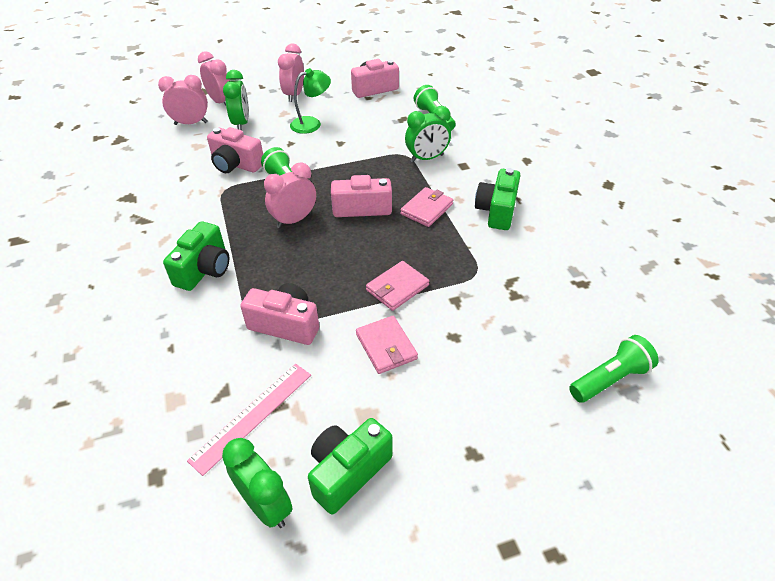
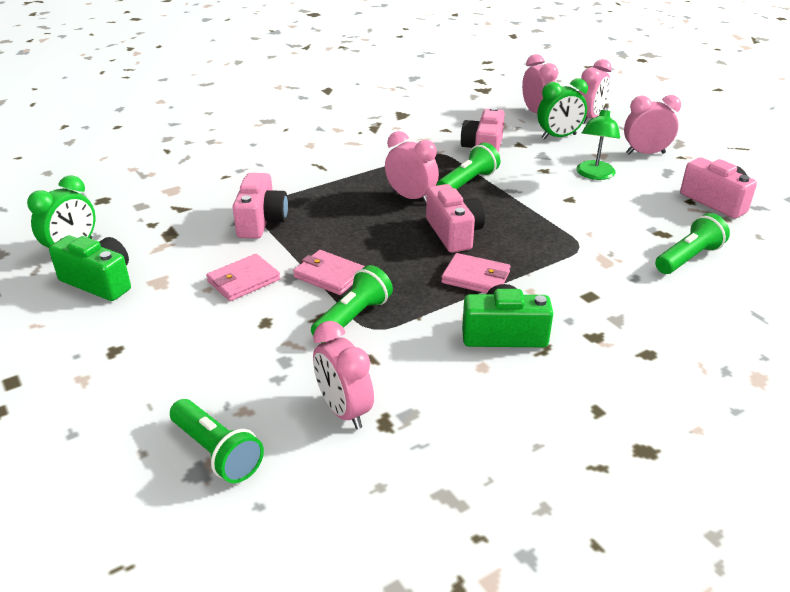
camera: 75 degrees right, 10 degrees down
green camera [163,221,229,291] -> none
pink ruler [187,364,311,476] -> none
green lamp [290,68,331,134] -> green lamp turned 60 degrees clockwise [576,107,620,180]
green clock [405,106,451,162] -> none
none -> green flashlight [311,265,393,343]
none -> pink clock [313,321,374,429]

